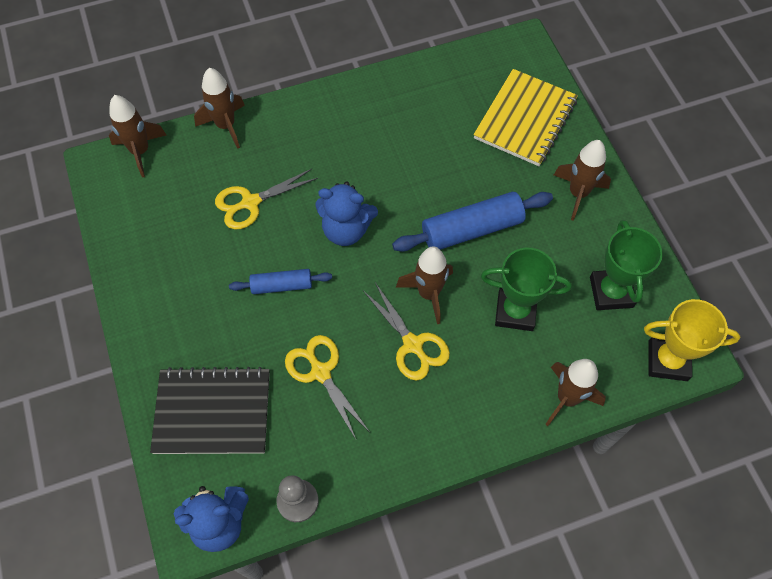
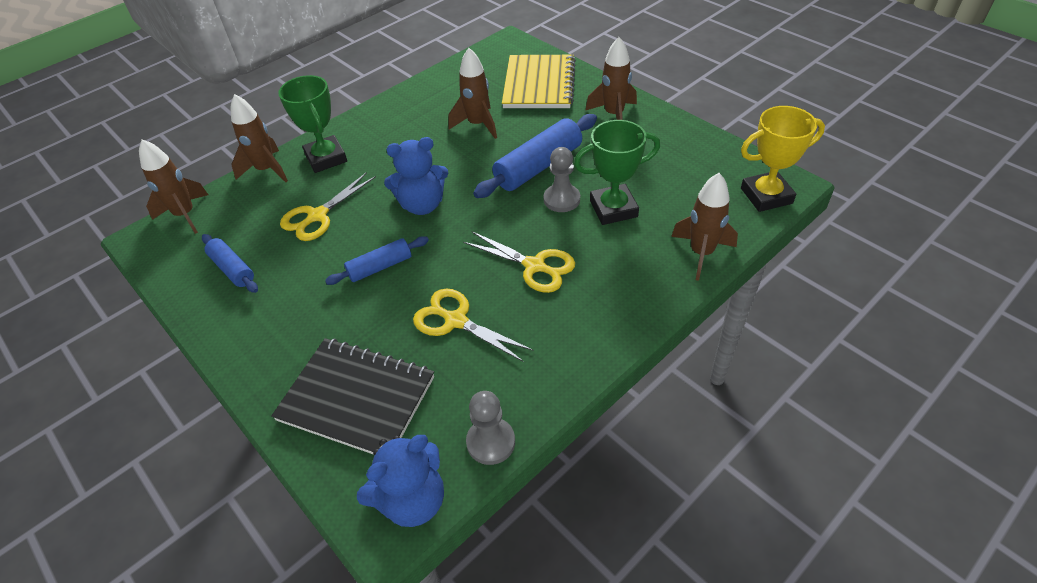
camera: 20 degrees left, 15 degrees down
black notebook [150,367,270,454] -> black notebook turned 45 degrees clockwise [271,338,434,455]
brown rocket [396,247,453,324] -> brown rocket moved to [448,48,497,139]
green trophy [590,220,663,310] -> green trophy moved to [278,75,347,173]
none -> blue rolling pin [202,234,258,293]
none -> grey pawn [544,147,580,212]

